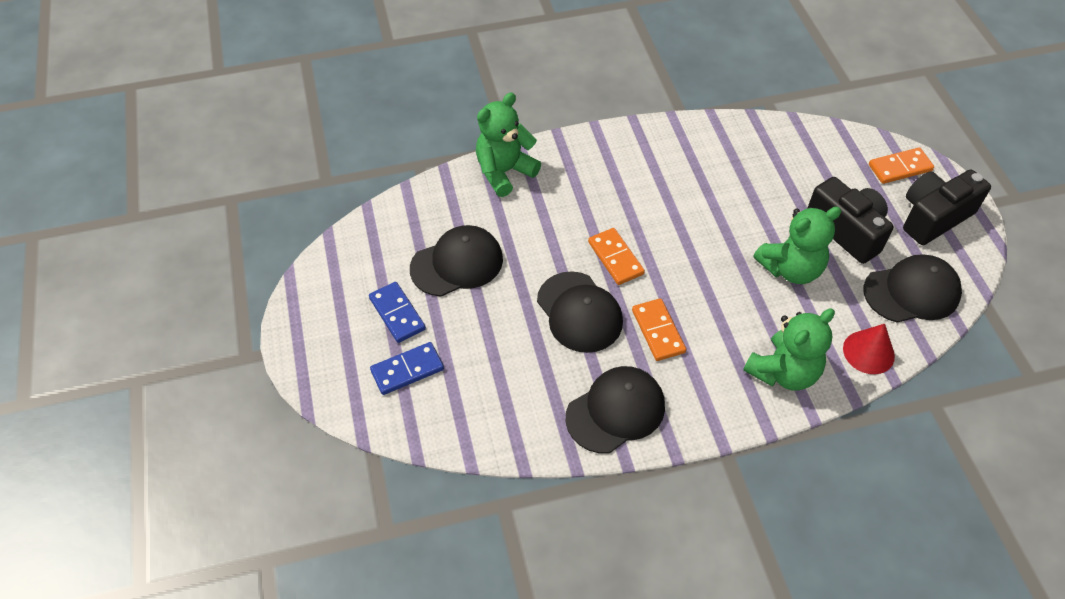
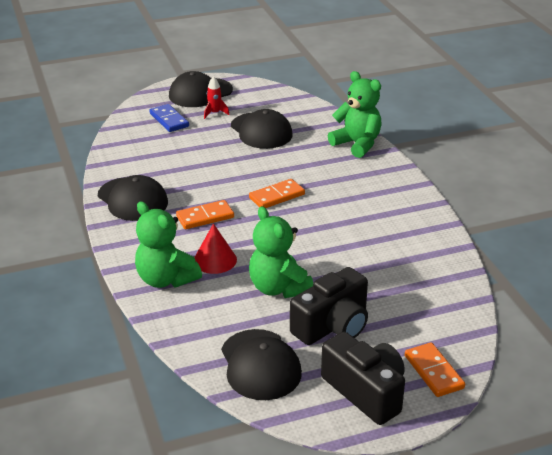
camera: 85 degrees right, 20 degrees down
blue domino [369,282,426,343] -> red rocket [204,76,229,119]
black cap [537,271,623,353] -> black cap moved to [169,71,233,107]
red cone [843,324,895,374] -> red cone moved to [194,223,237,274]

